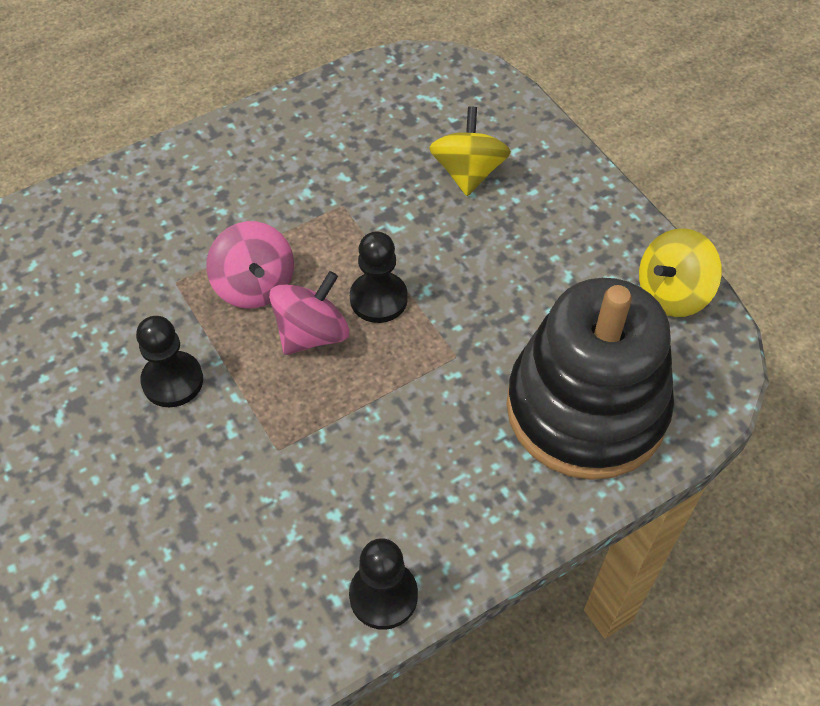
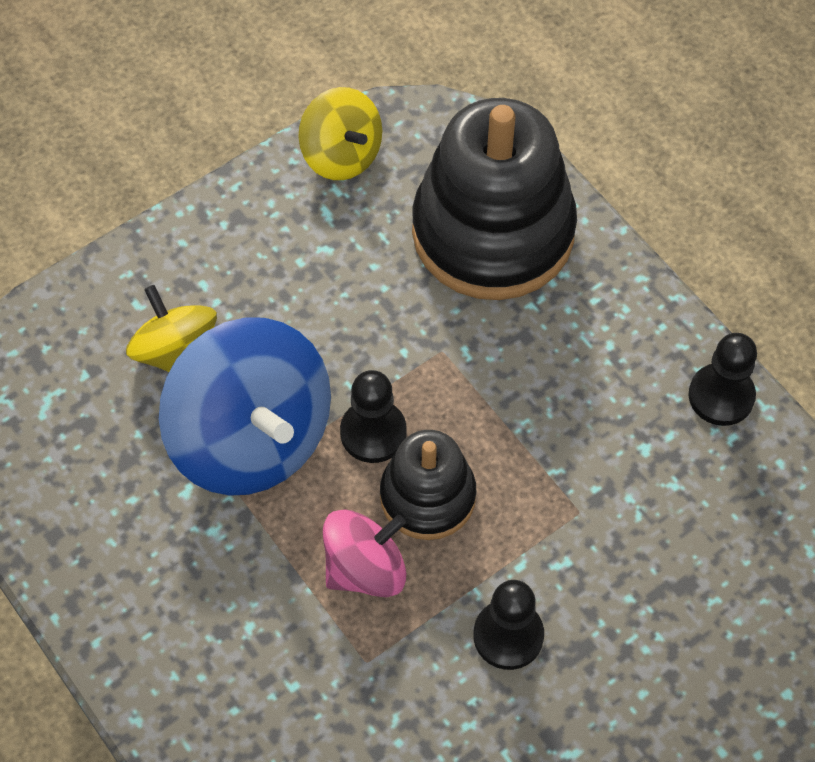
camera: 95 degrees left, 5 degrees up
pink spinning top [269,271,349,355] -> black stacking toy [380,430,476,540]
yellow spinning top [429,107,511,196] -> yellow spinning top turned 60 degrees clockwise [126,285,217,372]
none -> blue spinning top [159,318,331,496]

